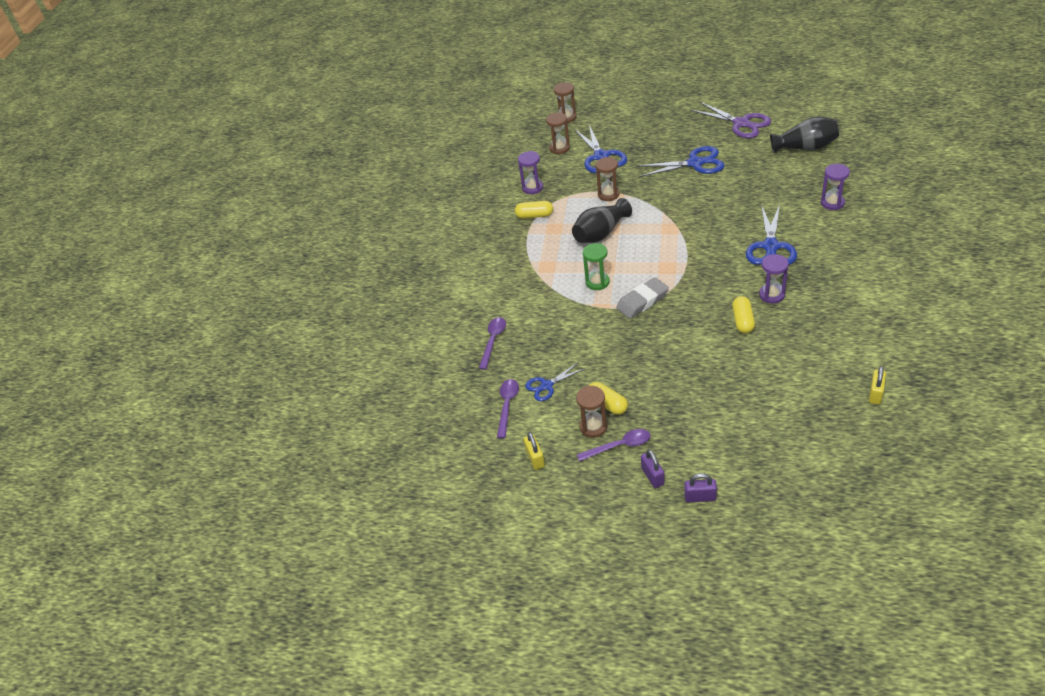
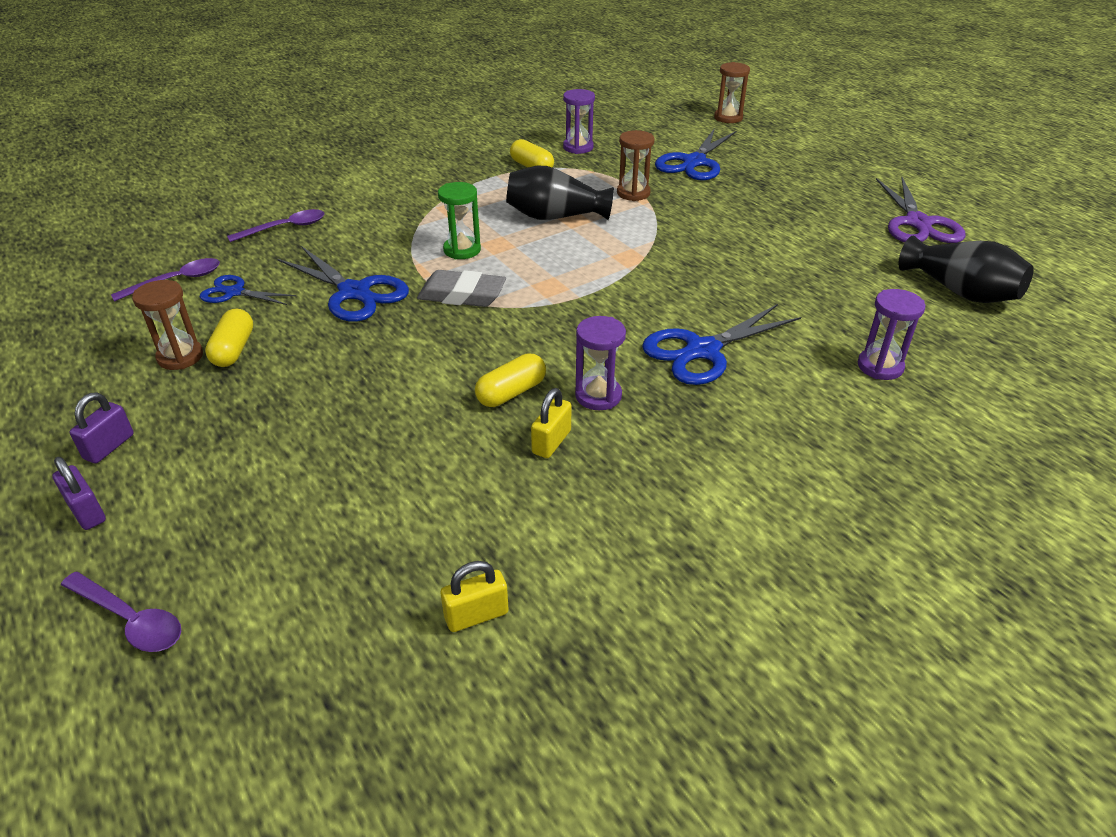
camera: 40 degrees right, 5 degrees down
yellow padlock [524,432,545,470] -> yellow padlock moved to [531,388,572,458]
brown hourglass [546,112,570,154] -> none
purple spoon [577,429,650,461] -> purple spoon moved to [61,572,181,652]
blue scissors [637,146,725,177] -> blue scissors moved to [277,246,409,322]

